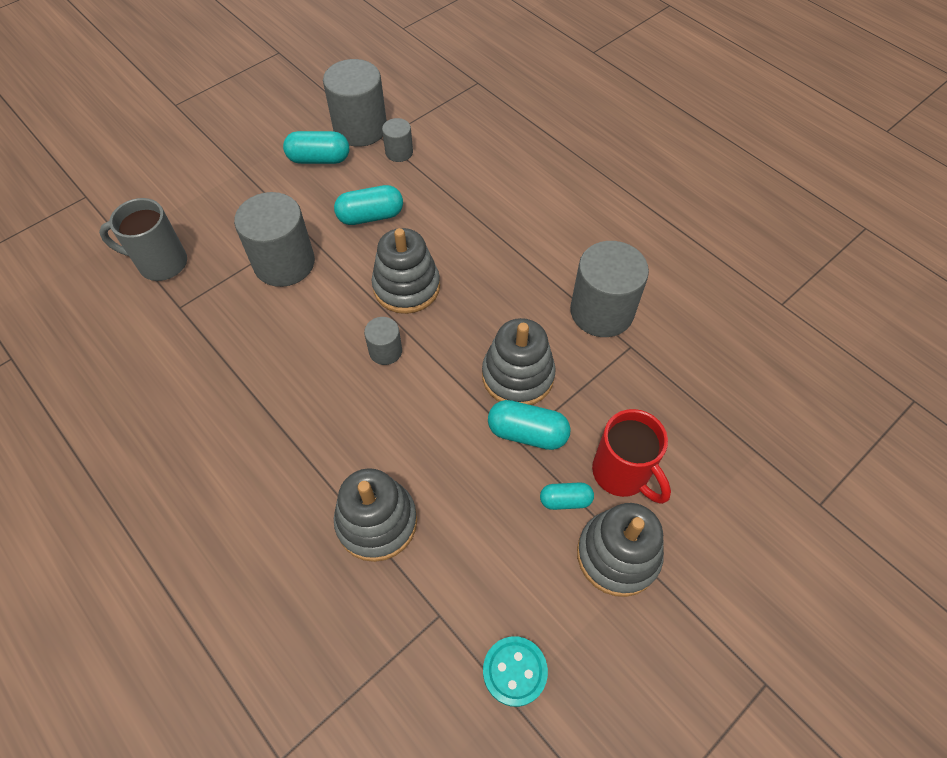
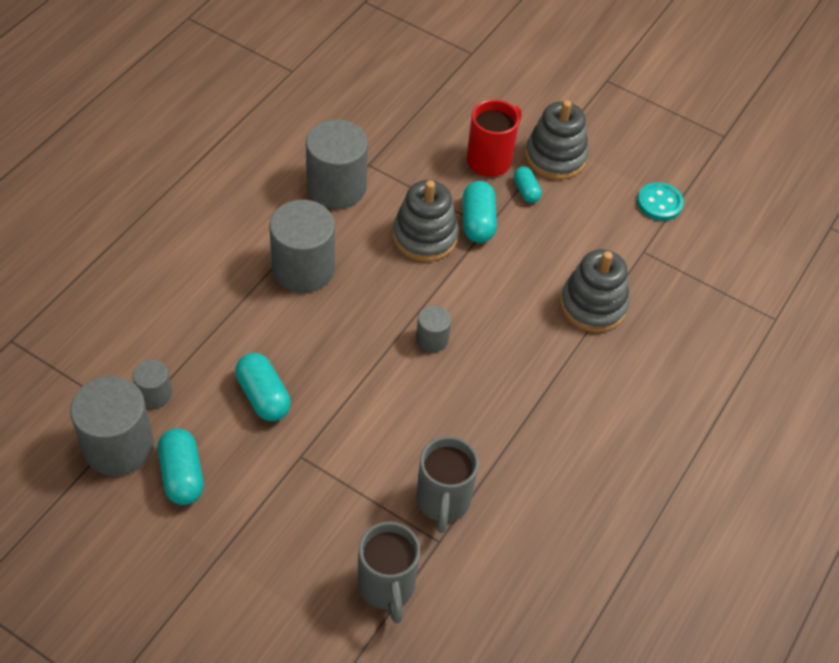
camera: 110 degrees left, 5 degrees down
grey cylinder [234,192,315,287] -> grey cylinder moved to [269,200,335,293]
grey stacking toy [372,228,440,314] -> none
none -> grey mug [416,436,479,533]

